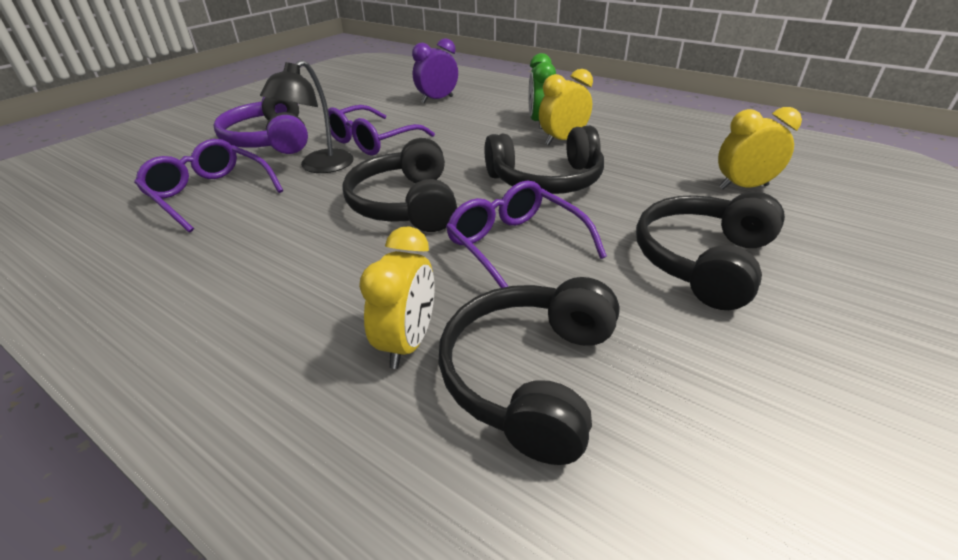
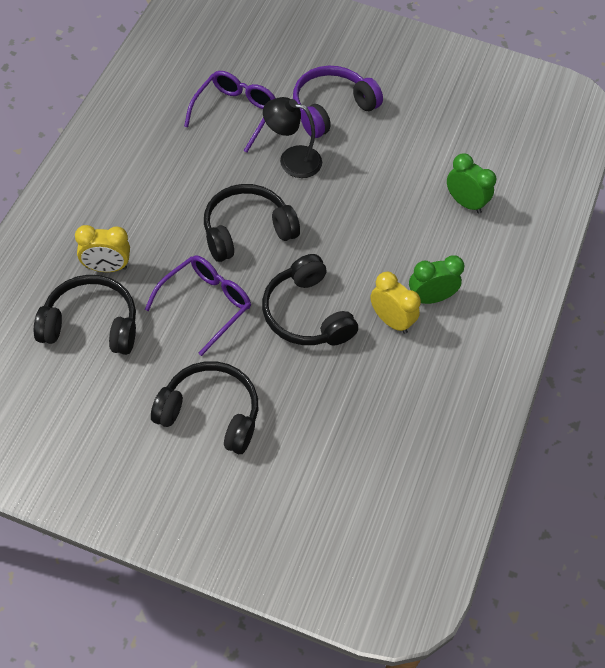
camera: 70 degrees right, 20 degrees up
purple glasses [328,105,435,156] -> none
purple clock [412,38,458,103] -> green clock [447,154,496,214]
yellow clock [718,107,802,189] -> none

